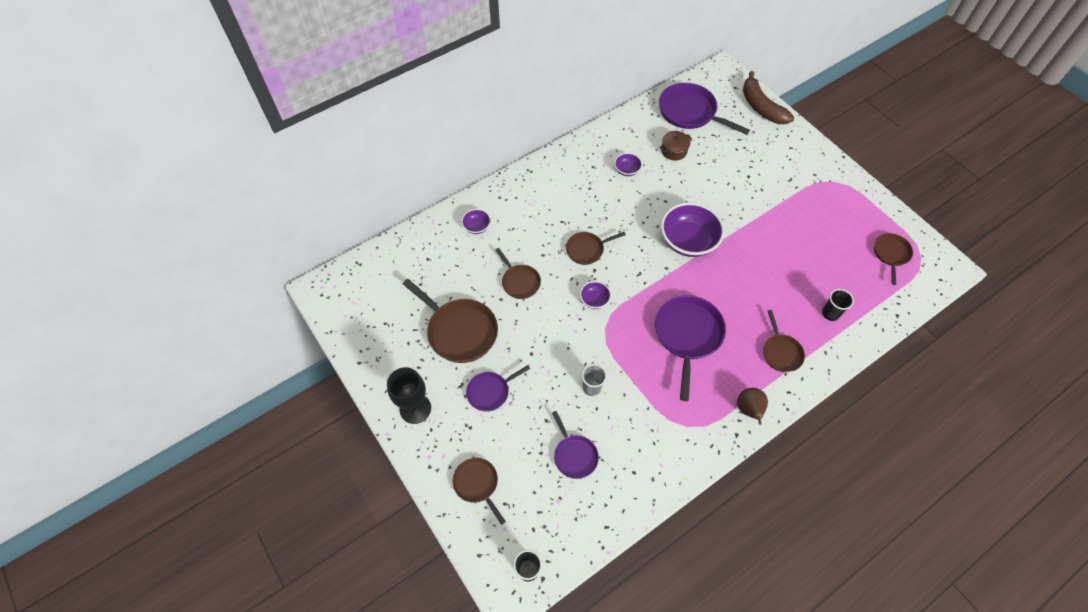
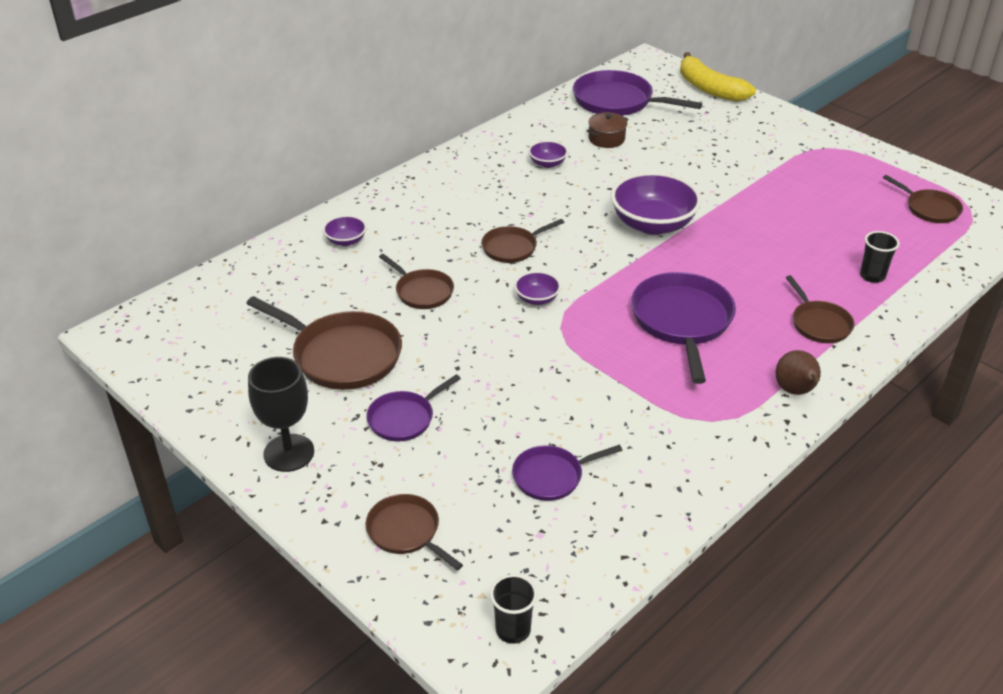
camera: 10 degrees left, 20 degrees down
purple pan [552,411,599,479] -> purple pan turned 105 degrees clockwise [512,445,622,501]
grey cup [581,364,607,396] -> none
brown banana [743,71,794,124] -> yellow banana [680,52,756,102]
brown pan [874,233,913,285] -> brown pan turned 135 degrees clockwise [883,175,963,223]

